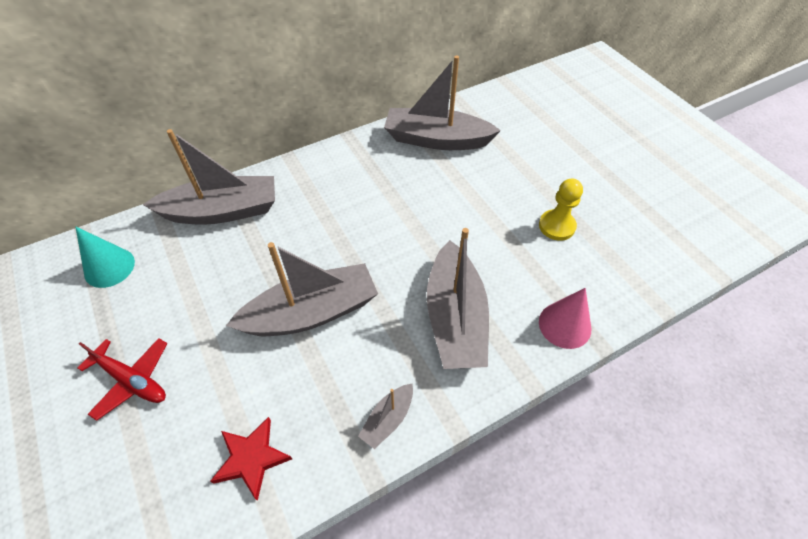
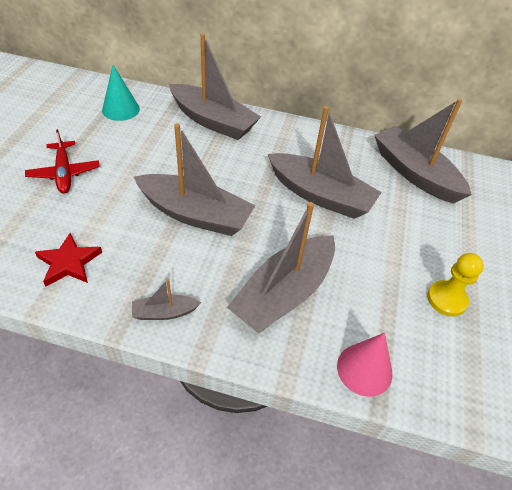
camera: 40 degrees right, 5 degrees down
none -> grey boat [268,106,382,219]

